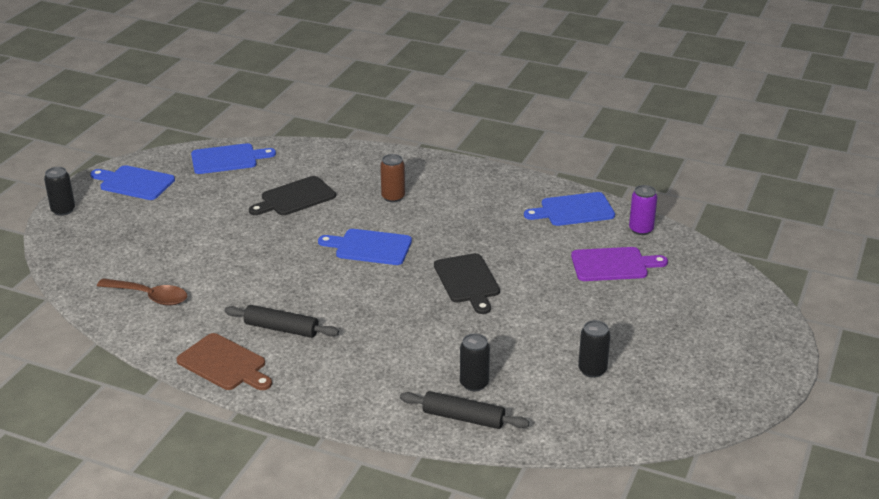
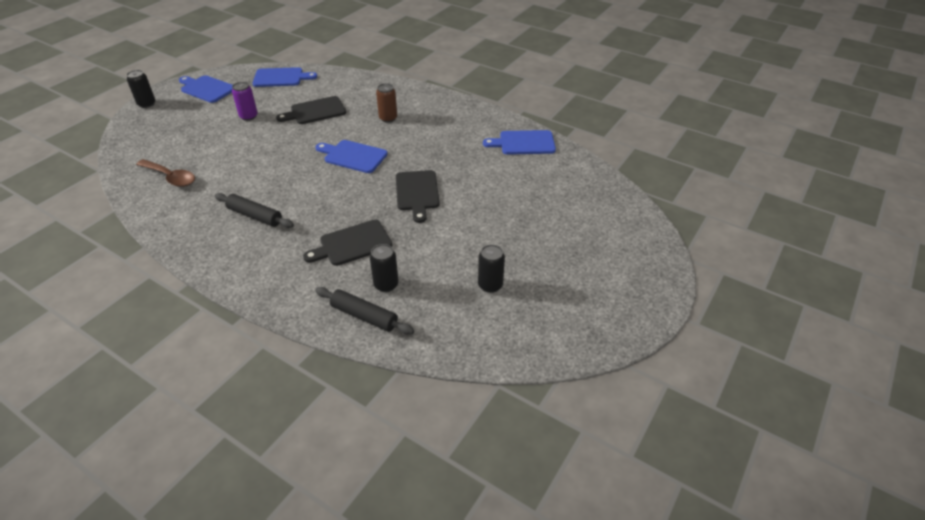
camera: 10 degrees right, 10 degrees up
brown cutting board [176,333,272,390] -> none
purple cutting board [571,247,668,281] -> none
purple can [629,185,658,235] -> purple can moved to [232,82,258,121]
none -> black cutting board [303,220,392,266]

